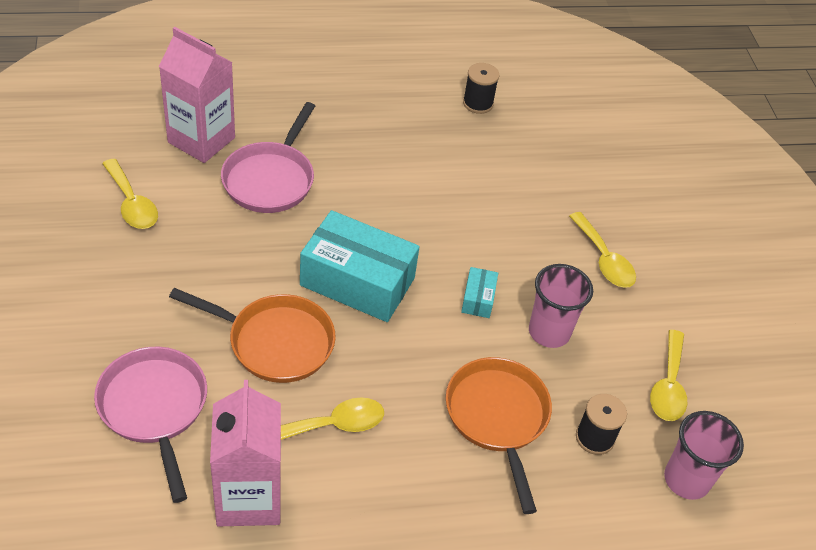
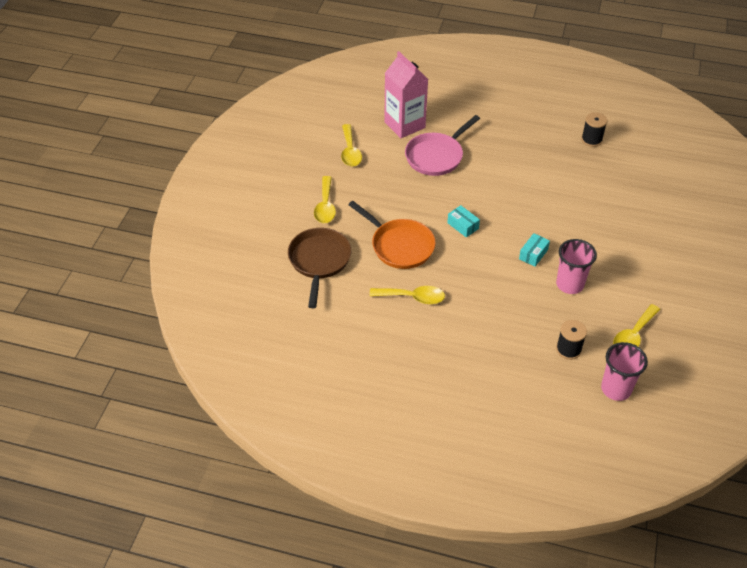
camera: 30 degrees right, 0 degrees up
pink pan [94,347,207,503] -> brown pan [288,228,351,308]
pink carton [210,380,281,526] -> none
turquoise box [300,210,420,322] -> turquoise box [447,205,480,237], size x0.44
orange pan [446,357,552,514] -> none
yellow spoon [569,212,636,288] -> yellow spoon moved to [314,176,336,223]

